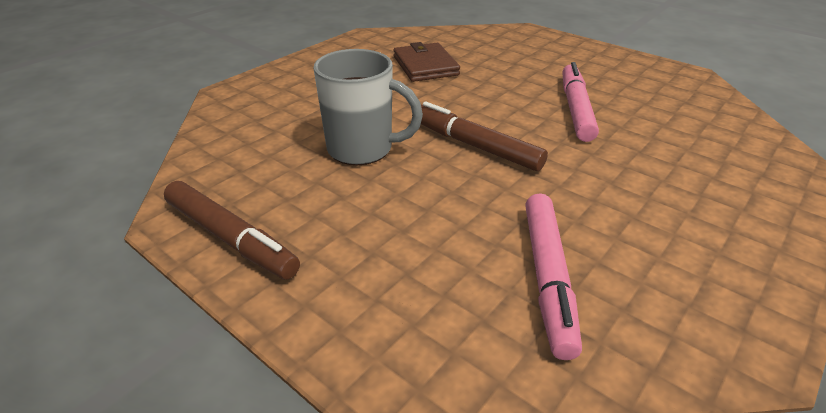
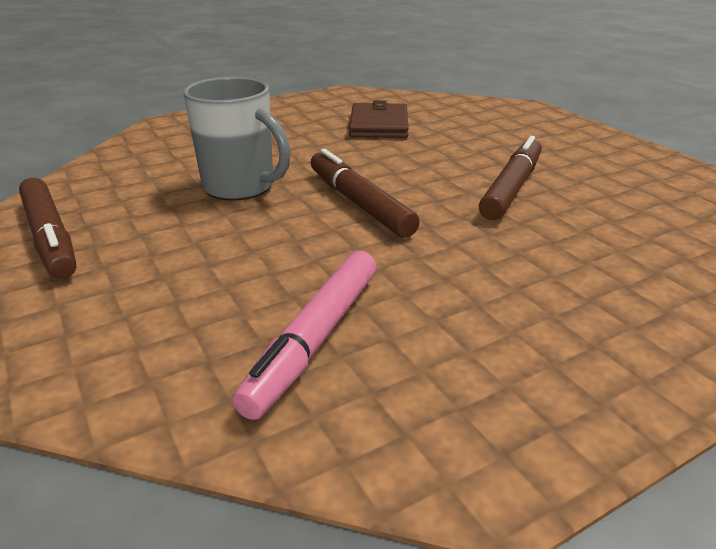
camera: 20 degrees right, 5 degrees down
pink marker [562,62,599,142] -> brown marker [479,136,542,220]

